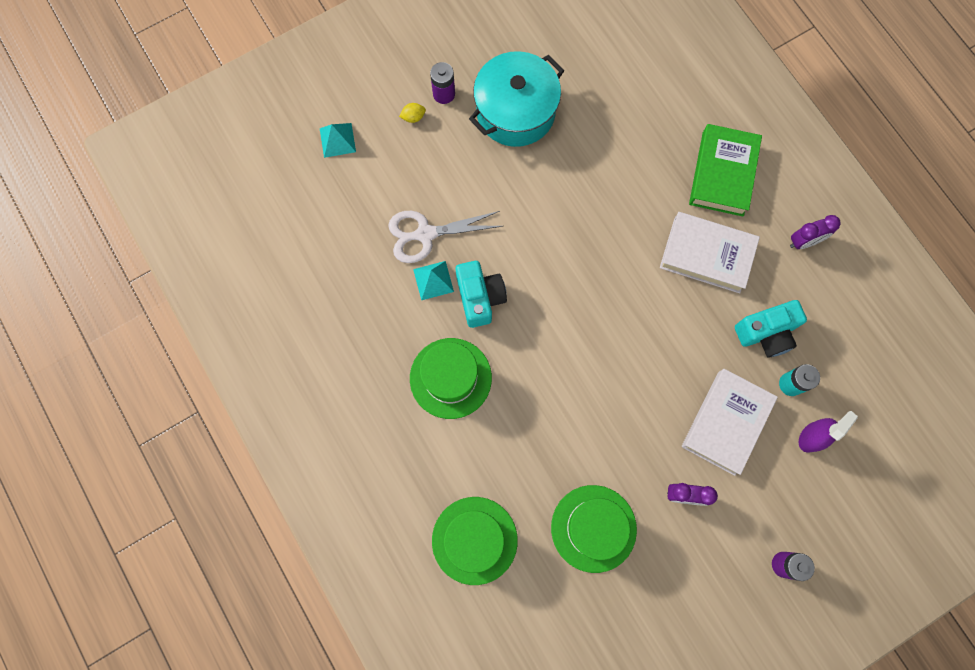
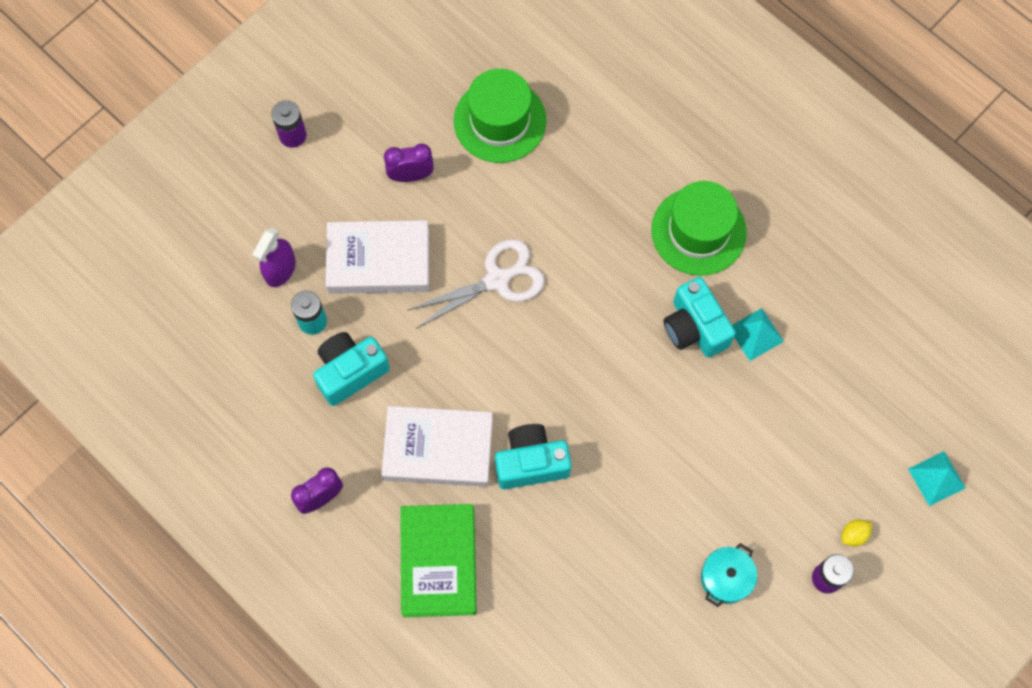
camera: 165 degrees right, 5 degrees down
white scissors [388,211,503,263] -> white scissors moved to [408,239,545,329]
green hat [432,497,518,585] -> none
turquoise pot [469,51,564,147] -> turquoise pot [701,543,757,607], size x0.48
white book [682,369,778,476] -> white book turned 75 degrees clockwise [325,220,429,294]
none -> turquoise camera [495,424,572,489]

